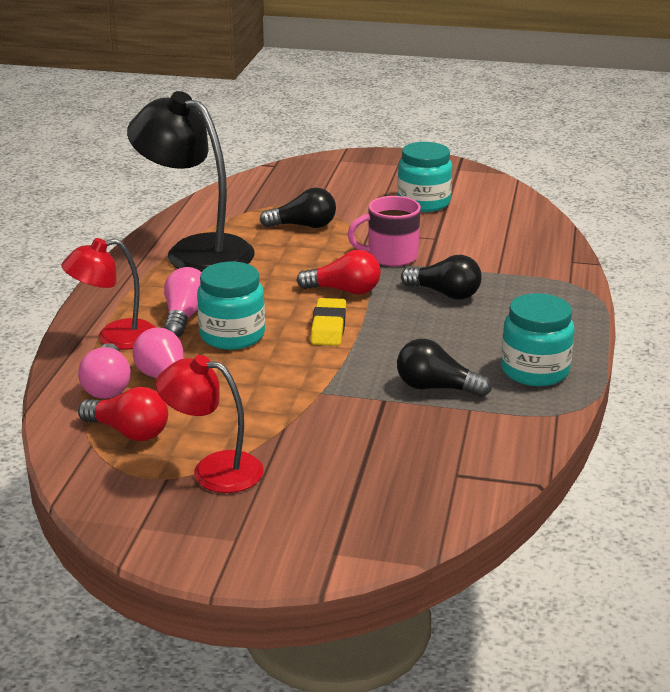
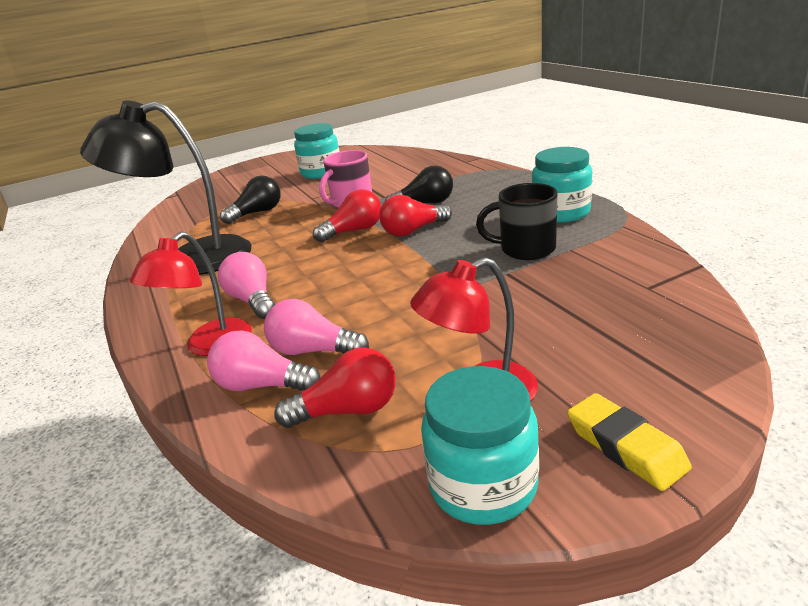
camera: 35 degrees left, 0 degrees up
pink light bulb [78,343,131,399] -> pink light bulb turned 150 degrees clockwise [207,330,321,391]
turquoise jar [197,262,265,350] -> turquoise jar moved to [421,366,539,525]
yellow eraser [311,298,346,346] -> yellow eraser moved to [567,393,692,491]
black light bulb [397,339,492,397] -> black mug [476,183,558,260]
none -> red light bulb [379,195,452,236]

